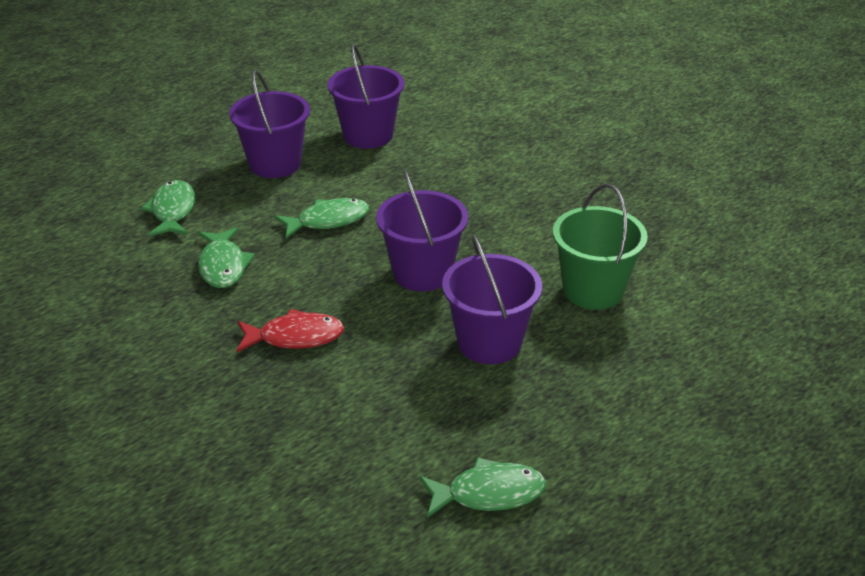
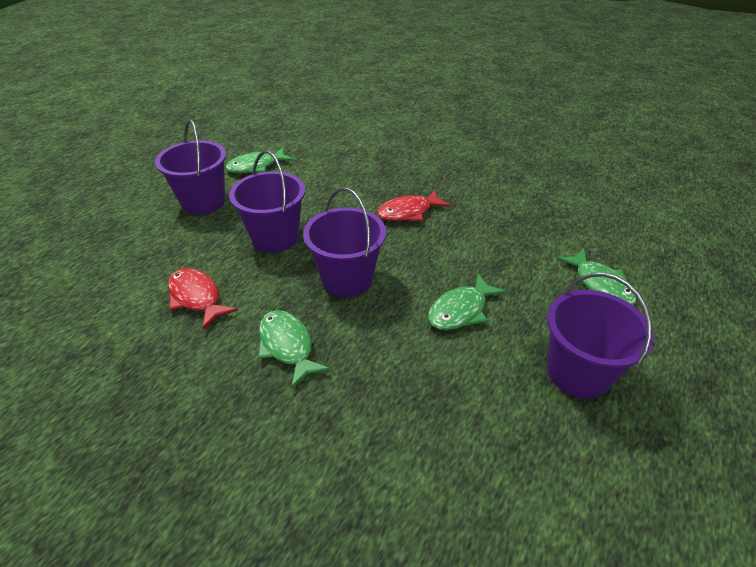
camera: 160 degrees right, 5 degrees up
green fish [198,227,255,288] -> green fish moved to [258,310,331,388]
purple bucket [328,44,404,148] -> purple bucket moved to [155,120,226,215]
green bucket [553,184,648,310] -> red fish [168,268,238,330]

